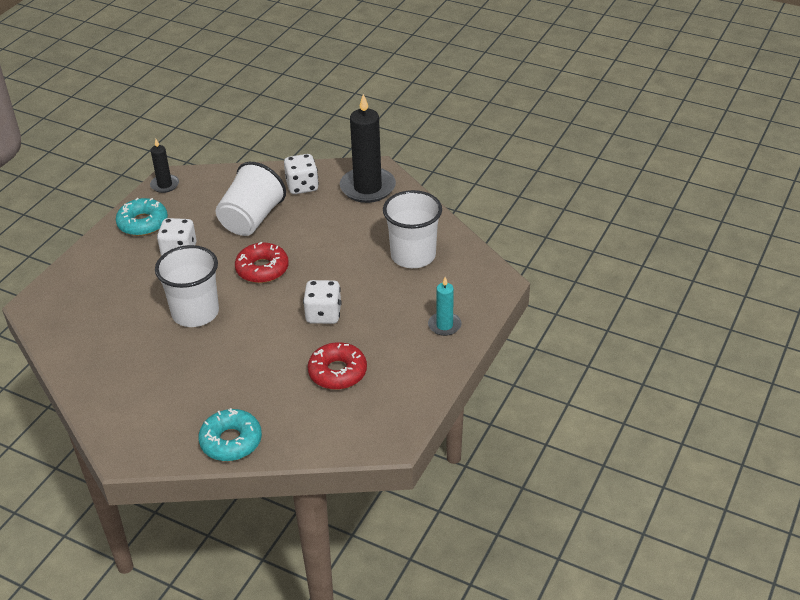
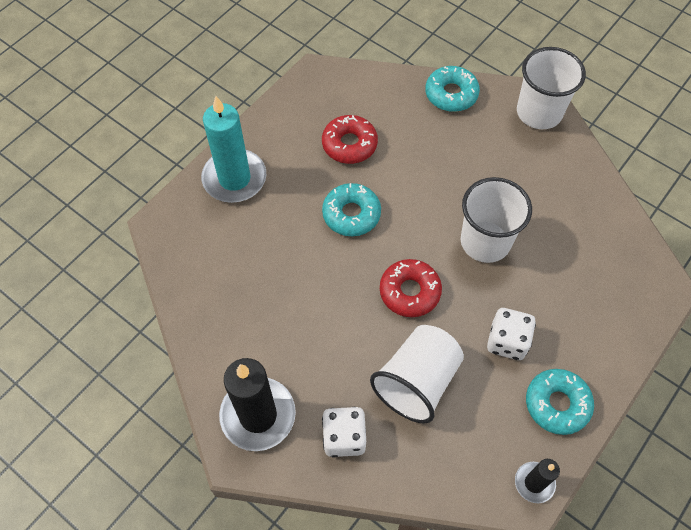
camera: 170 degrees left, 20 degrees up
white dice [303,280,342,324] -> turquoise donut [322,183,381,236]
white cup [383,190,442,268] -> white cup moved to [517,47,586,129]
turquoise candle [428,277,462,336] -> turquoise candle [201,96,266,203], size x1.92

